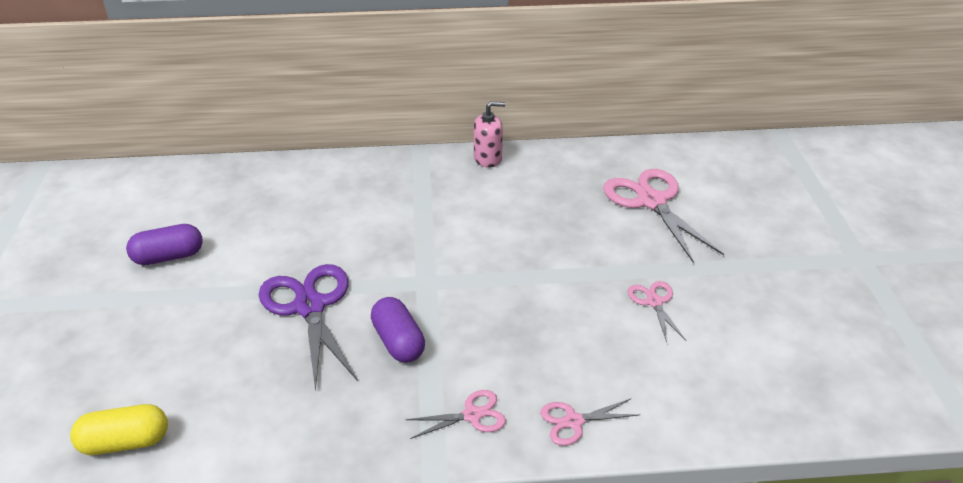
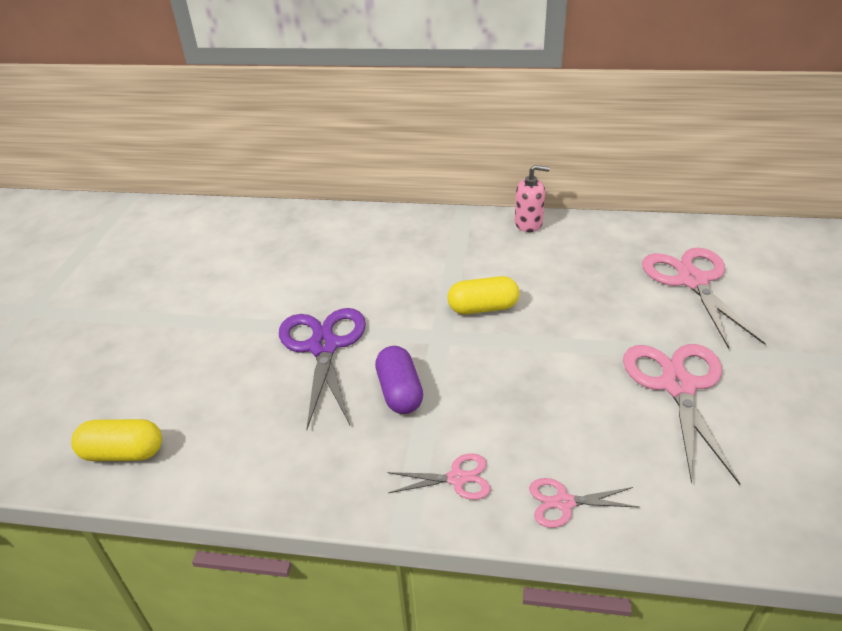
camera: 15 degrees right, 0 degrees up
purple capsule [126,224,203,265] -> none
pink scissors [628,281,686,342] -> pink scissors [623,344,740,485], size x1.97
none -> yellow capsule [448,276,519,314]

